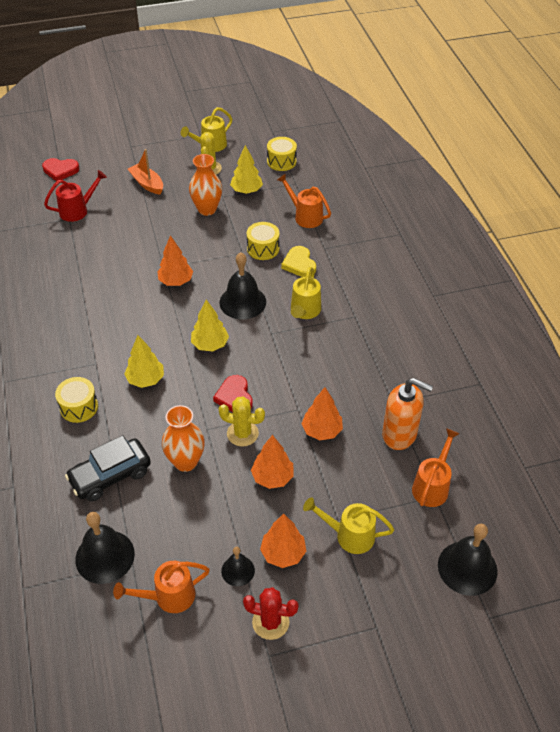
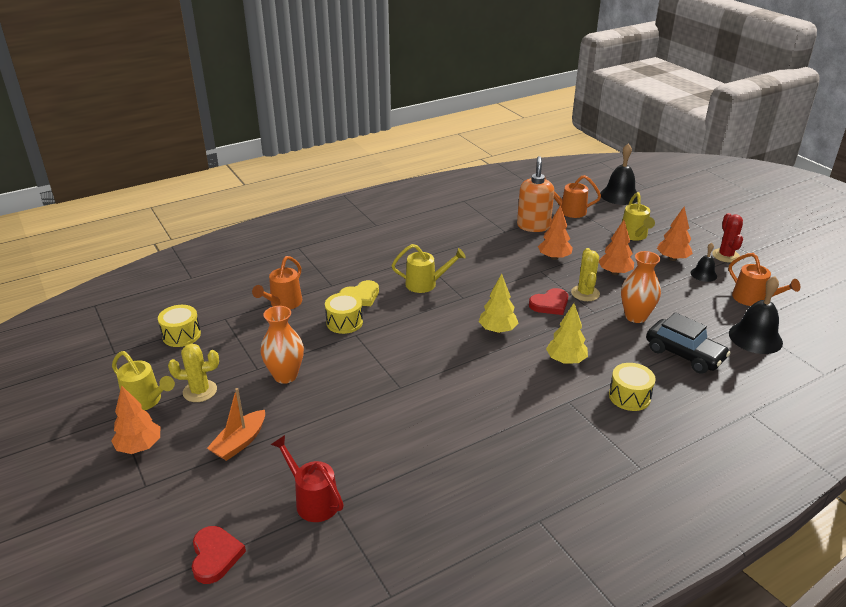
camera: 105 degrees left, 15 degrees down
orange tree [157,235,193,286] -> orange tree moved to [111,385,160,454]
black bell [220,252,266,320] -> none
yellow tree [230,145,263,194] -> none

